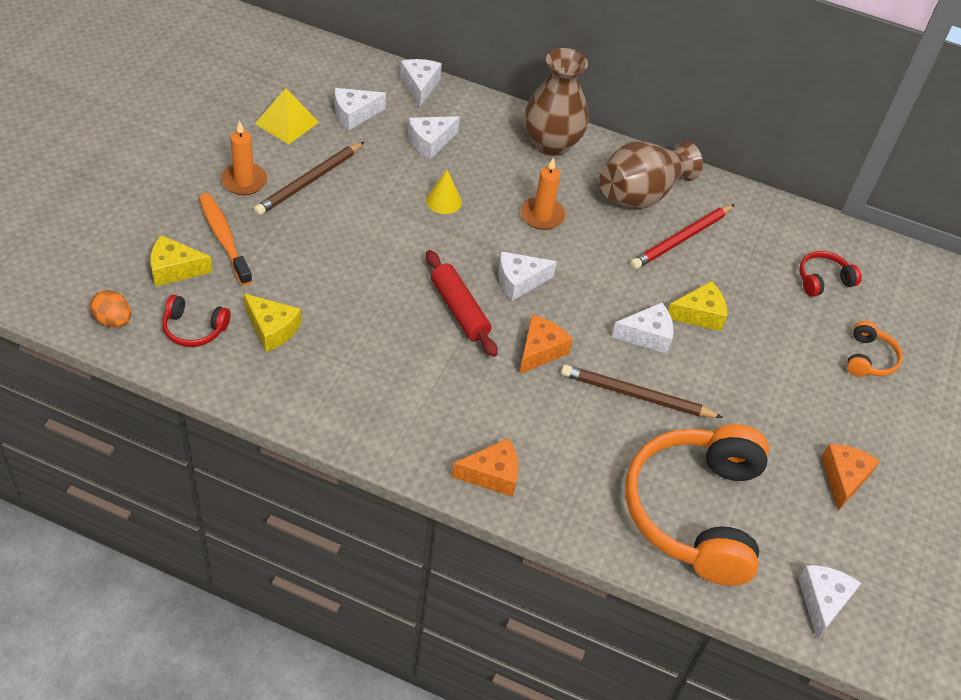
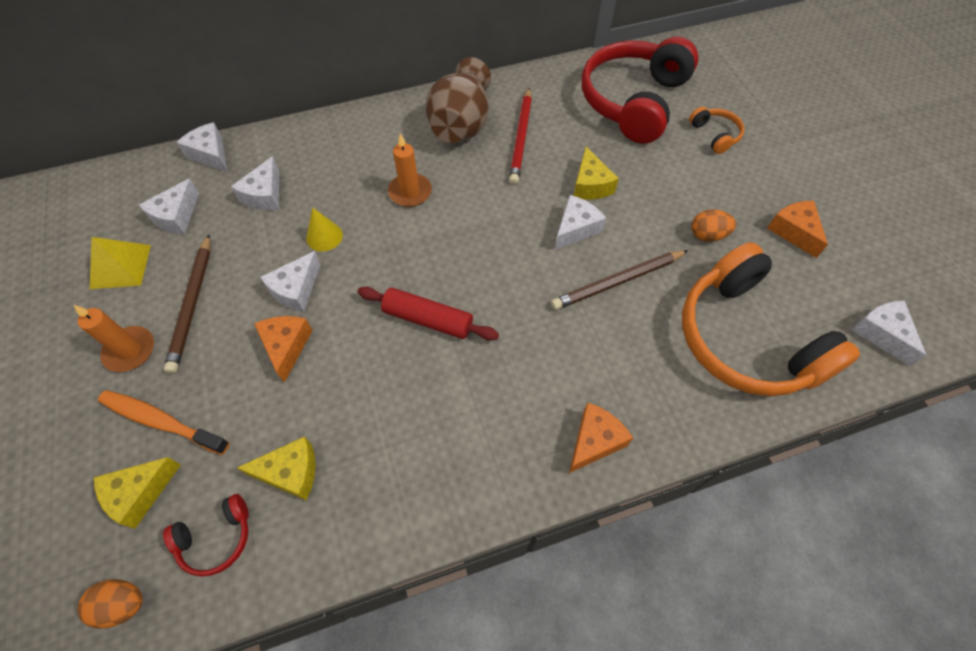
camera: 35 degrees left, 10 degrees up
white cheese [498,251,557,301] -> white cheese moved to [260,251,321,312]
orange cheese [519,315,573,374] -> orange cheese moved to [254,316,313,383]
brown vase [524,48,589,156] -> none
yellow cheese [668,281,727,331] -> yellow cheese turned 135 degrees clockwise [574,147,619,200]
red headphones [799,251,862,297] -> red headphones [582,36,698,144], size x2.36
none -> orange egg [691,209,736,242]

